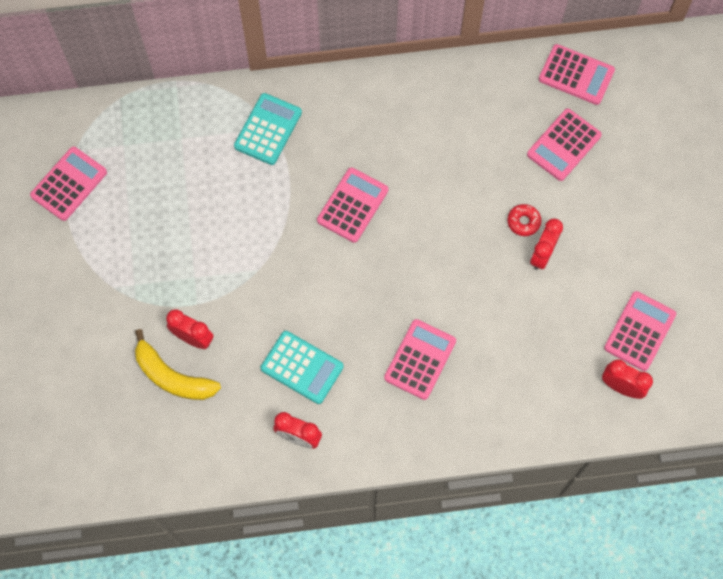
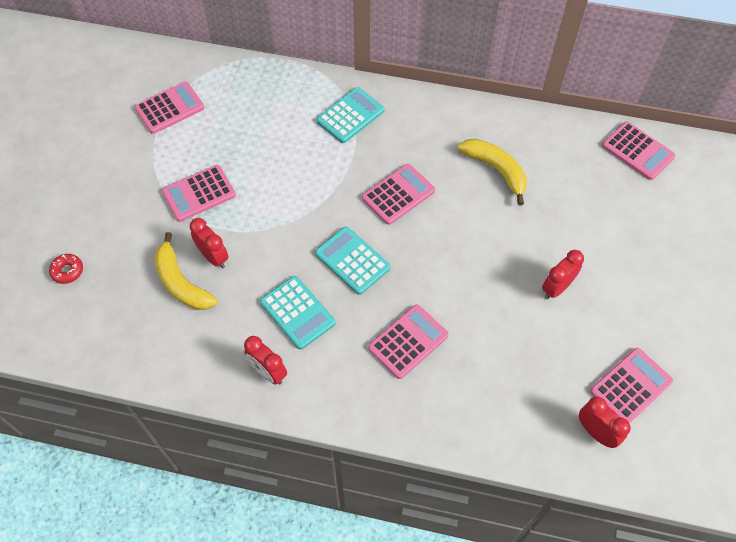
camera: 20 degrees right, 10 degrees down
red donut [507,204,541,236] -> red donut moved to [49,254,83,284]
pink calculator [527,109,602,181] -> pink calculator moved to [162,165,236,222]
none -> turquoise calculator [315,227,390,295]
none -> yellow banana [458,139,527,205]

